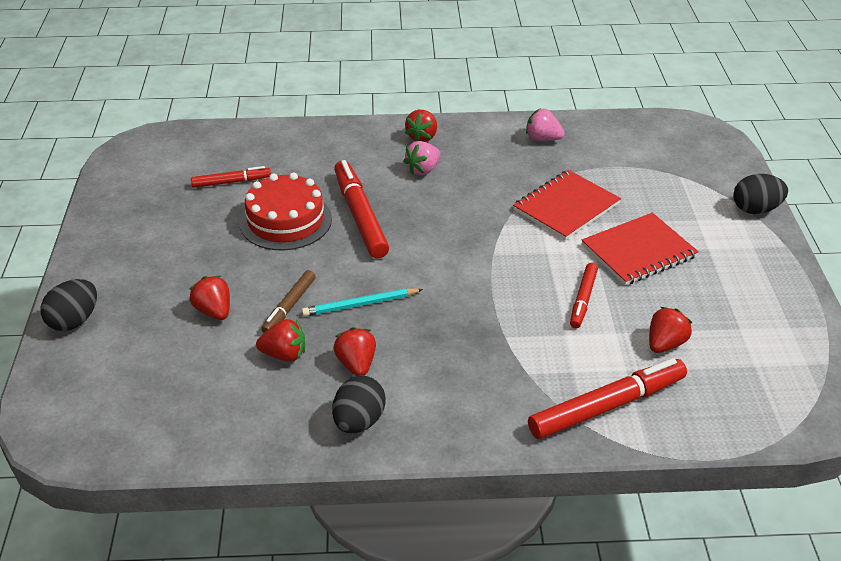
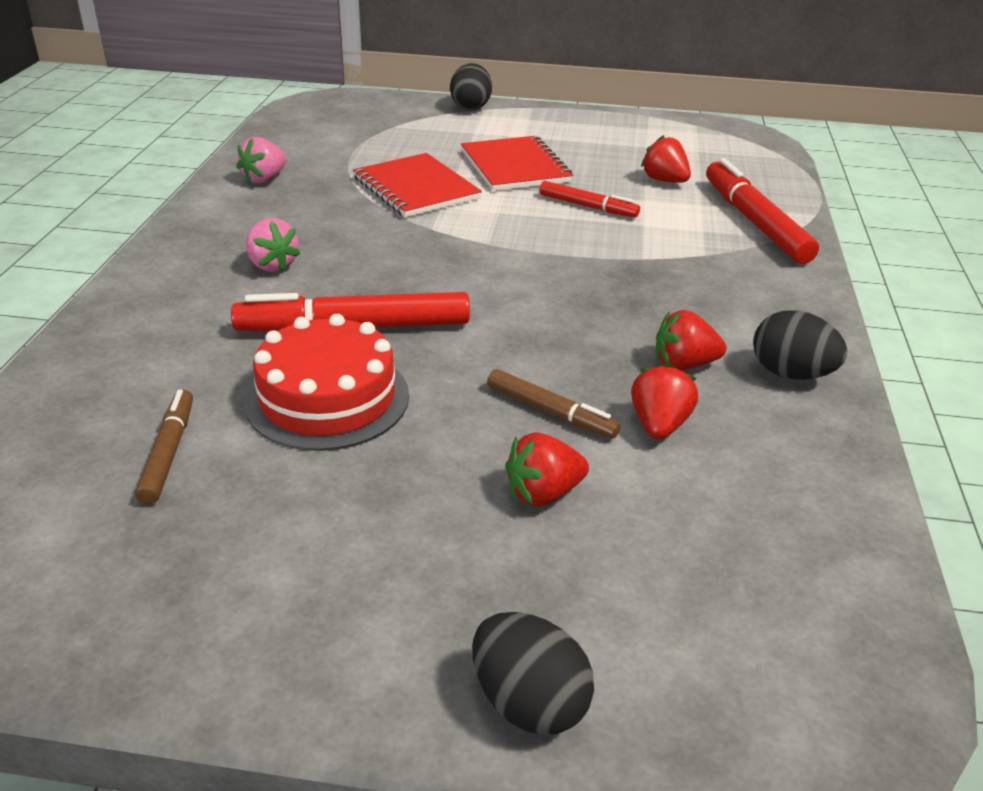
camera: 80 degrees left, 5 degrees down
red marker [191,166,271,188] -> brown marker [135,389,193,504]
turquoise pencil [302,288,423,316] -> none
red strawberry [405,110,437,142] -> none

